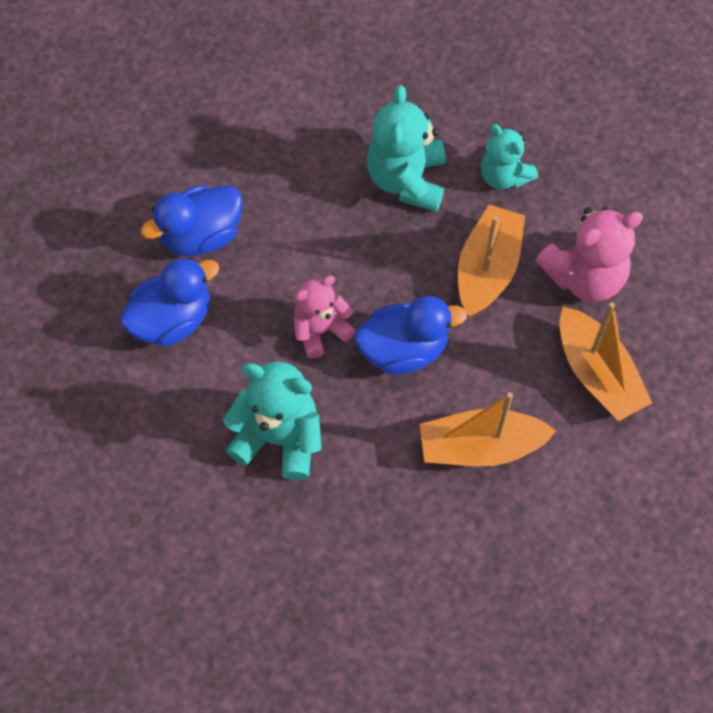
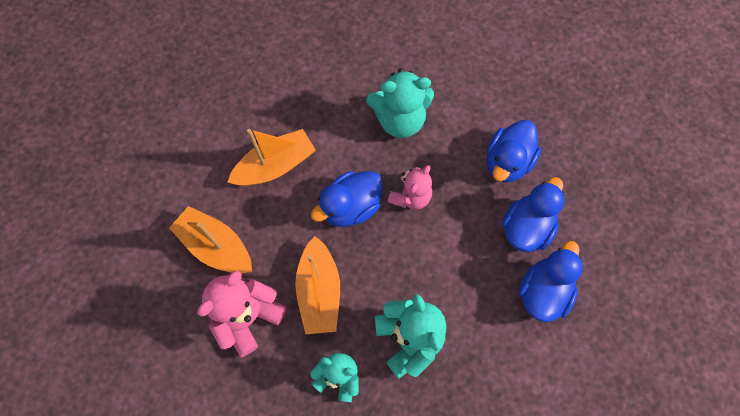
camera: 155 degrees right, 5 degrees up
none -> blue duck [518,241,583,322]

